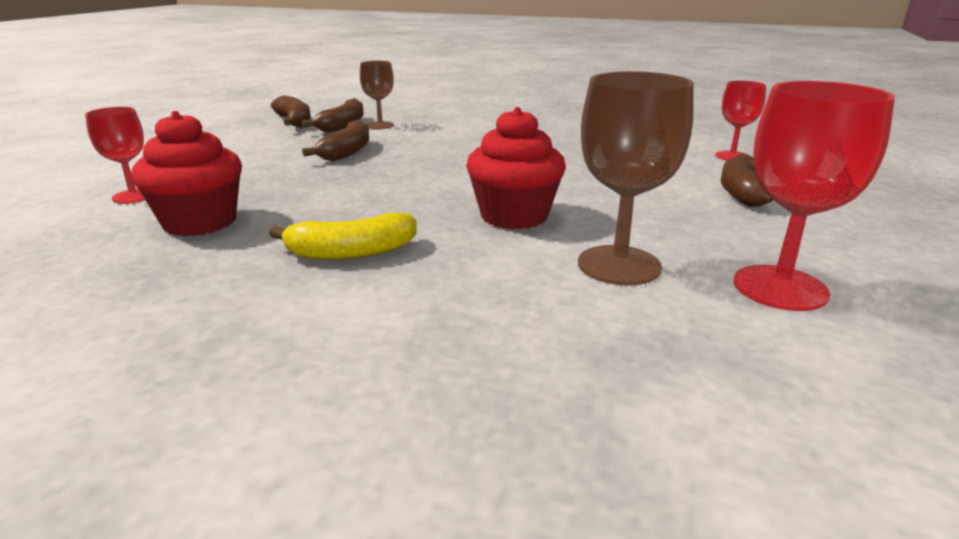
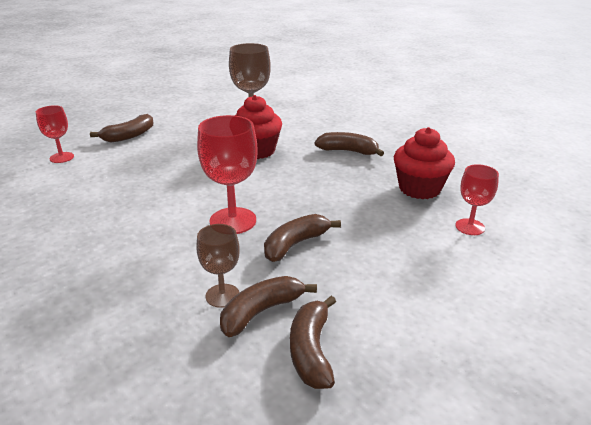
camera: 150 degrees left, 5 degrees up
yellow banana [269,212,417,260] -> brown banana [314,132,384,156]
red goblet [733,81,895,311] -> red goblet moved to [197,115,258,234]

